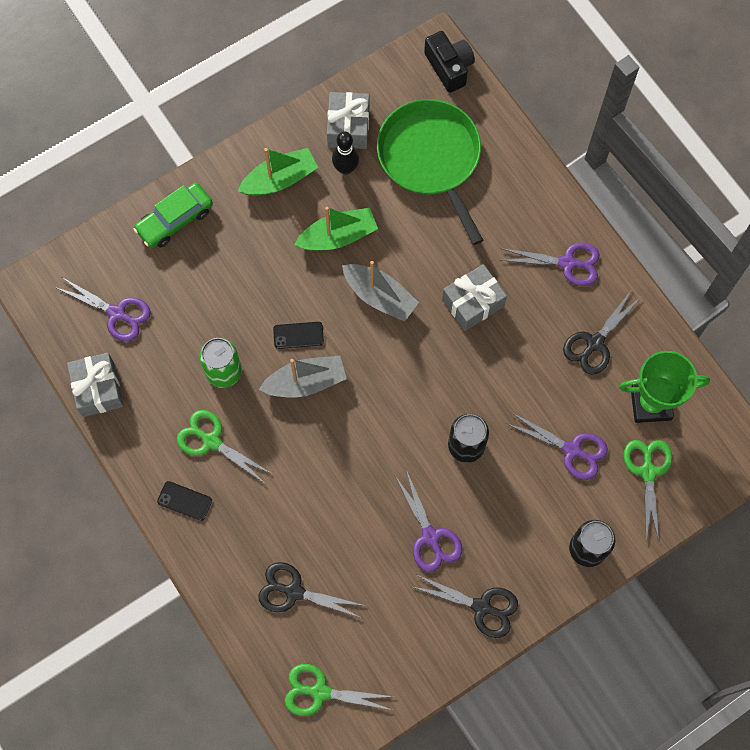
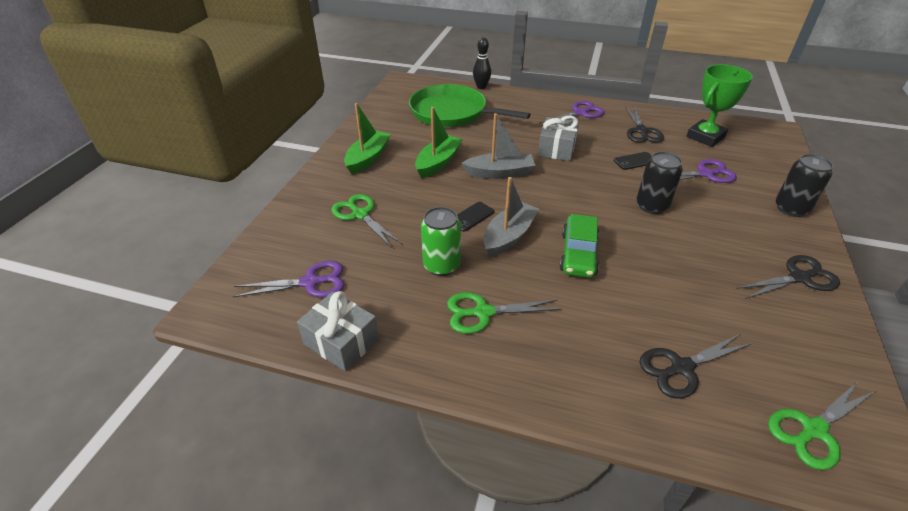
camera: 40 degrees left, 30 degrees down
green car [133,183,213,248] -> green car moved to [560,214,599,278]
black phone [157,481,212,521] -> black phone moved to [614,152,652,170]
grey gift [327,92,369,149] -> none
black bowling pin [332,132,359,175] -> black bowling pin moved to [473,37,491,89]
purple scissors [395,470,462,572] -> none
black camera [424,31,475,93] -> none
green scissors [624,440,672,542] -> green scissors moved to [331,194,402,248]

